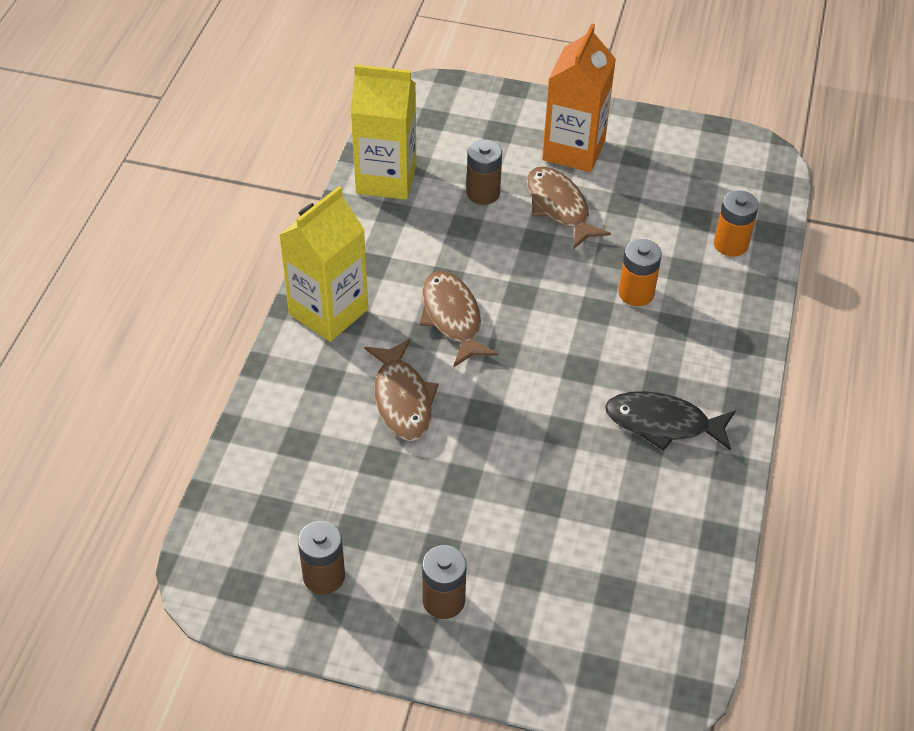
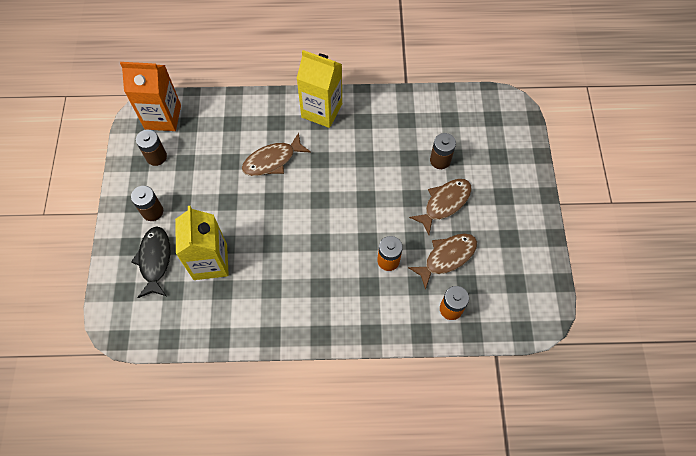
camera: 75 degrees right, 15 degrees up
yellow carton [351,64,416,200] -> yellow carton moved to [175,206,229,280]
brown fish [420,271,498,367] -> brown fish moved to [408,234,477,290]
orange carton [542,24,616,172] -> orange carton moved to [120,62,181,131]
black fish [605,391,736,451] -> black fish moved to [131,226,170,298]

